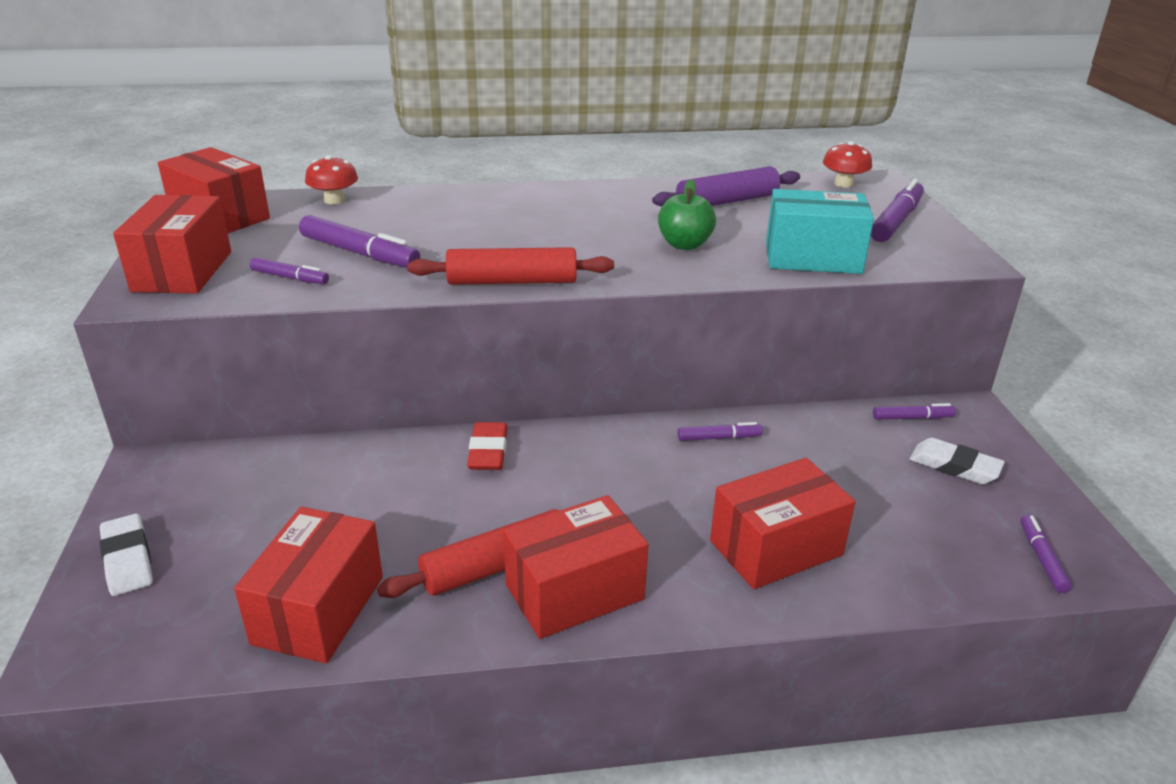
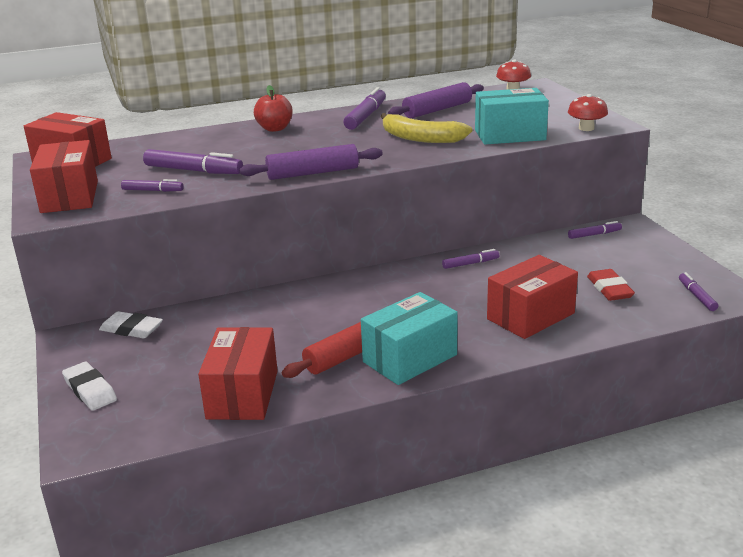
camera: 10 degrees left, 5 degrees down
red mushroom [305,155,358,204] -> red mushroom moved to [568,94,608,131]
red rolling pin [407,247,614,285] -> purple rolling pin [239,144,383,180]
red eraser [467,422,508,470] -> red eraser moved to [587,269,635,301]
red box [503,495,649,639] -> turquoise box [361,292,458,385]
green apple [658,179,716,250] -> yellow banana [381,113,472,143]
purple marker [871,179,924,242] -> purple marker moved to [343,87,386,130]
white eraser [910,438,1005,484] -> white eraser moved to [99,311,163,338]
none -> red apple [254,85,293,132]

